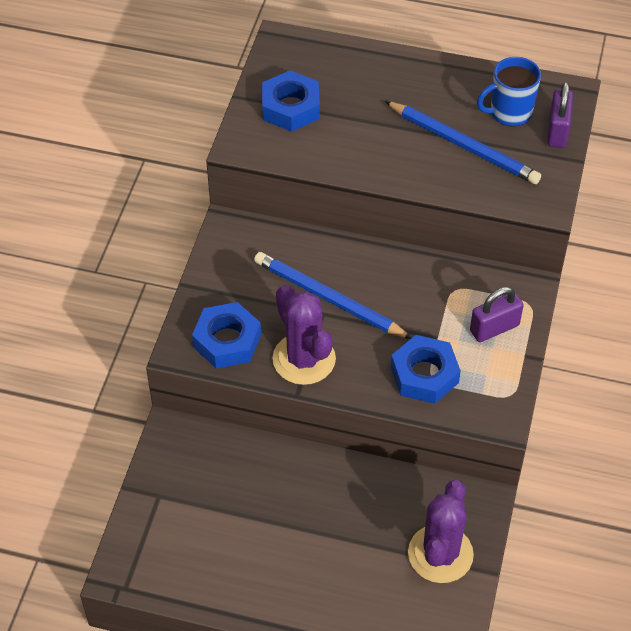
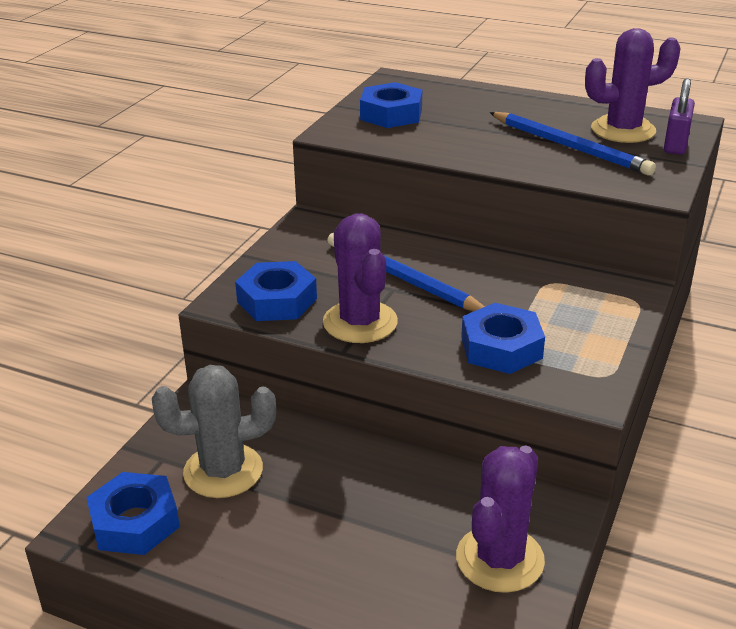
camera: 10 degrees right, 20 degrees down
purple padlock [470,287,524,342] -> none
blue mug [477,57,541,126] -> purple cactus [585,28,681,143]
none -> blue nut [86,472,180,555]
none -> grey cactus [152,365,276,498]

